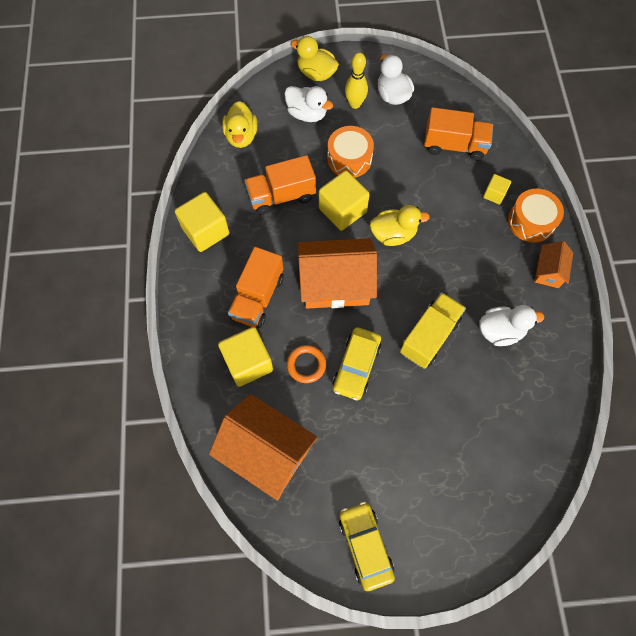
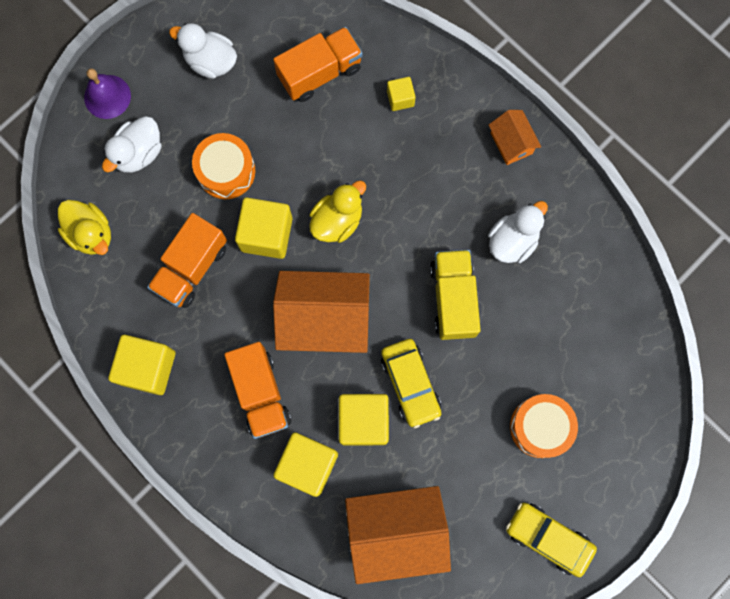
camera: 40 degrees left, 10 degrees up
white duck [284,86,333,122] -> white duck turned 135 degrees clockwise [102,116,162,173]
orange ring [287,345,326,383] -> yellow cube [339,394,389,446]
yellow duck [291,36,339,81] -> purple bell [84,68,131,119]
orange house [298,238,377,309] -> orange house turned 45 degrees clockwise [273,271,370,353]
yellow bowling pin [345,52,368,109] -> none
orange drum [508,189,564,243] -> orange drum moved to [510,394,578,458]

